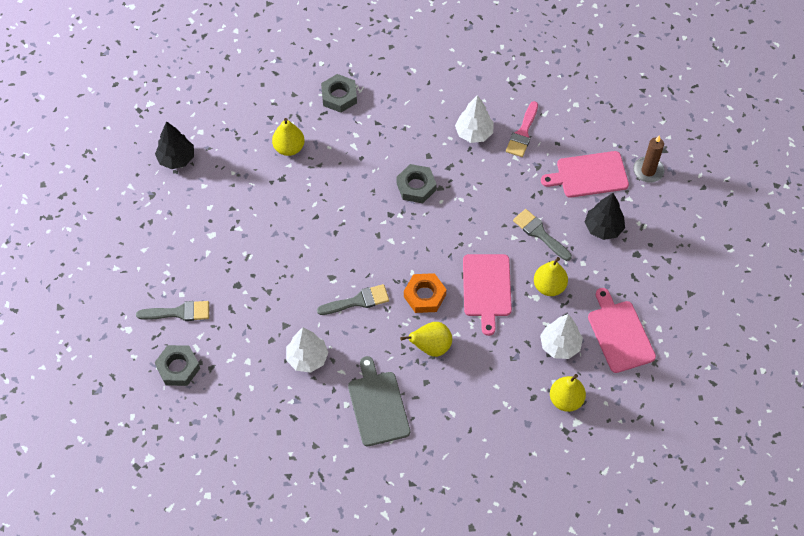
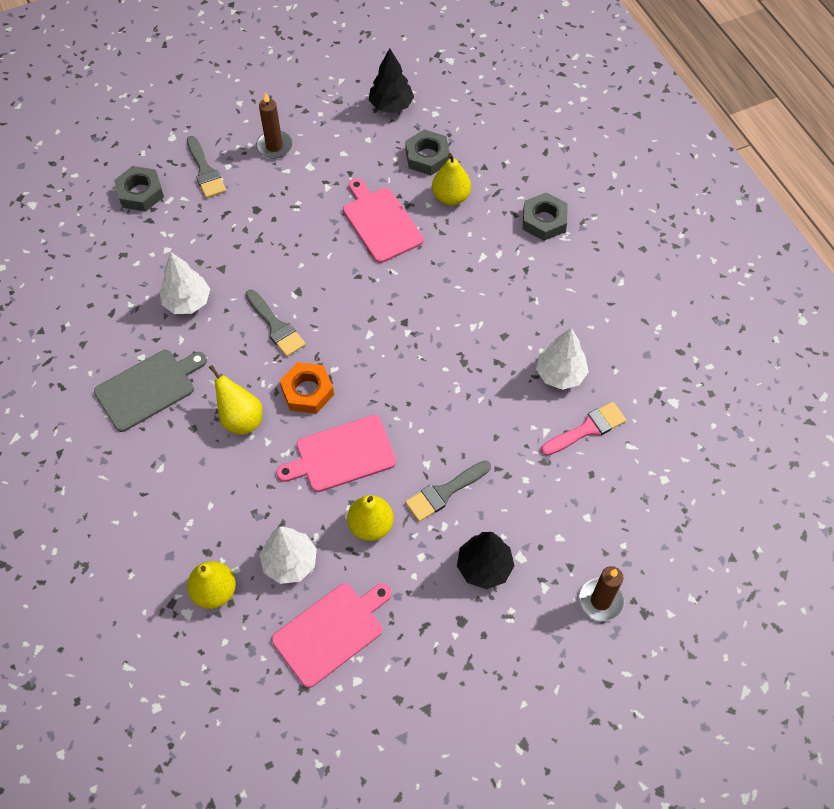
camera: 70 degrees right, 0 degrees up
grey nut [396,164,437,203] -> grey nut moved to [405,130,450,175]
pink brush [506,101,538,157] -> pink brush turned 150 degrees clockwise [541,402,626,456]
grey brush [513,209,572,261] -> grey brush turned 150 degrees counterclockwise [405,461,491,522]
pink cutting board [541,151,629,197] -> pink cutting board moved to [343,179,424,263]
none -> brown candle [256,92,292,159]

